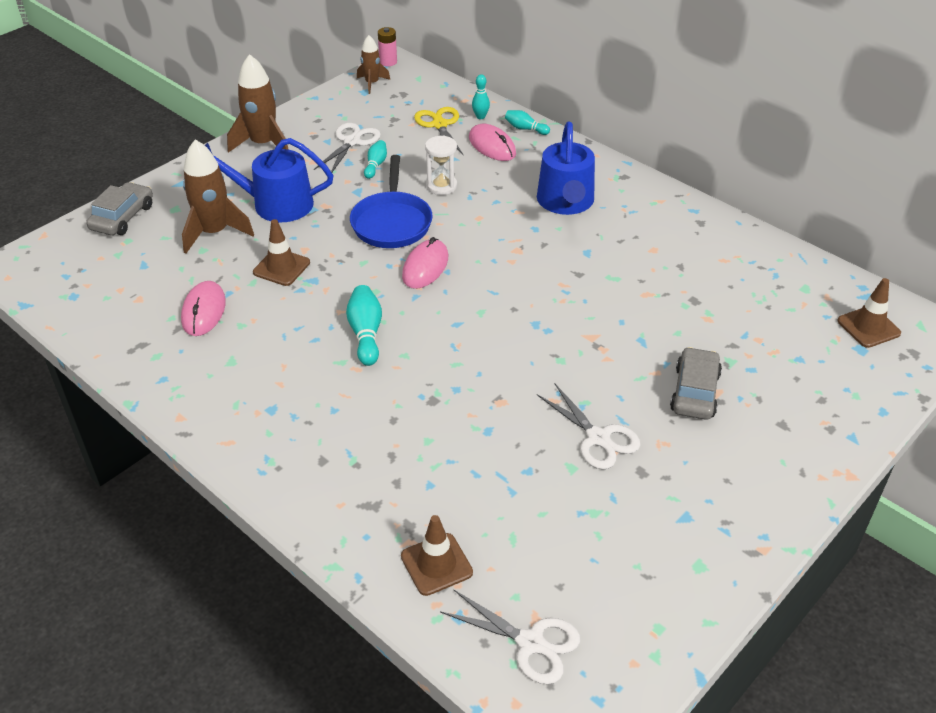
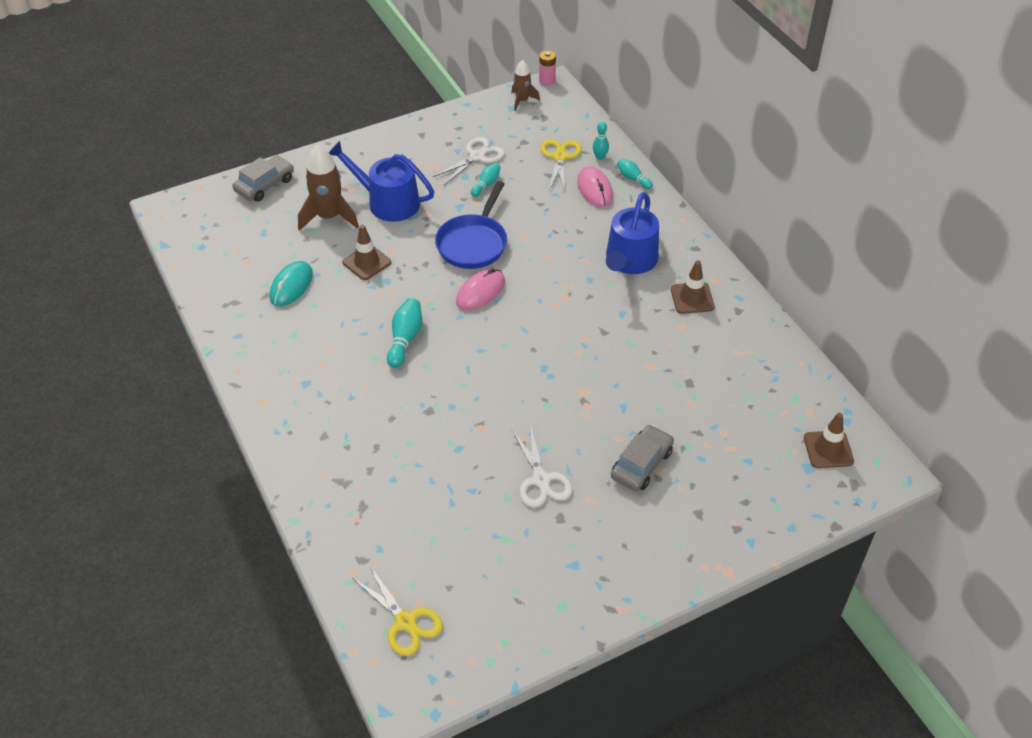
camera: 20 degrees right, 5 degrees up
pink mouse [181,281,226,336] -> turquoise mouse [270,261,313,306]
brown rocket [227,54,289,153] -> none
brown traffic cone [401,515,473,596] -> brown traffic cone moved to [671,260,715,314]
white hourglass [425,135,457,195] -> none
white scissors [440,590,580,684] -> yellow scissors [352,566,443,656]

